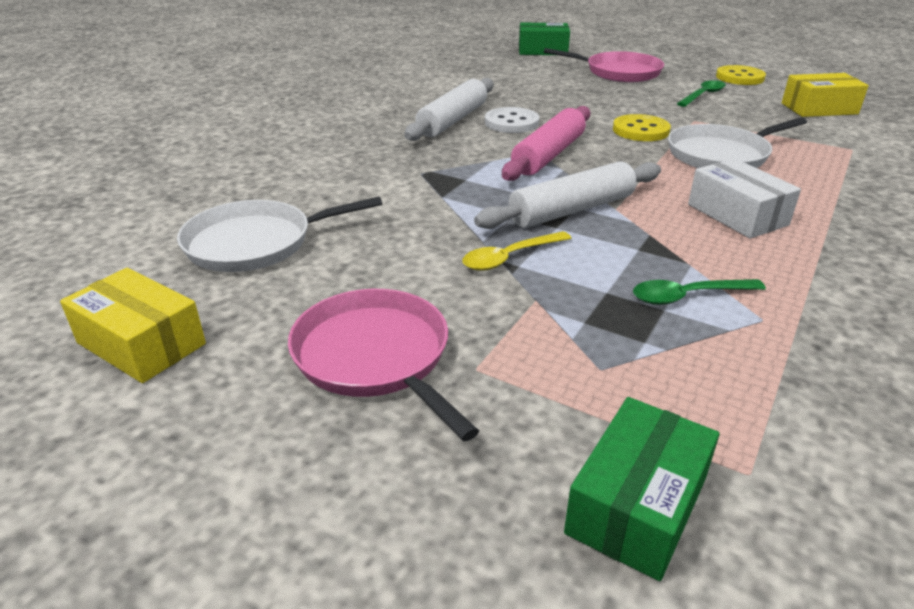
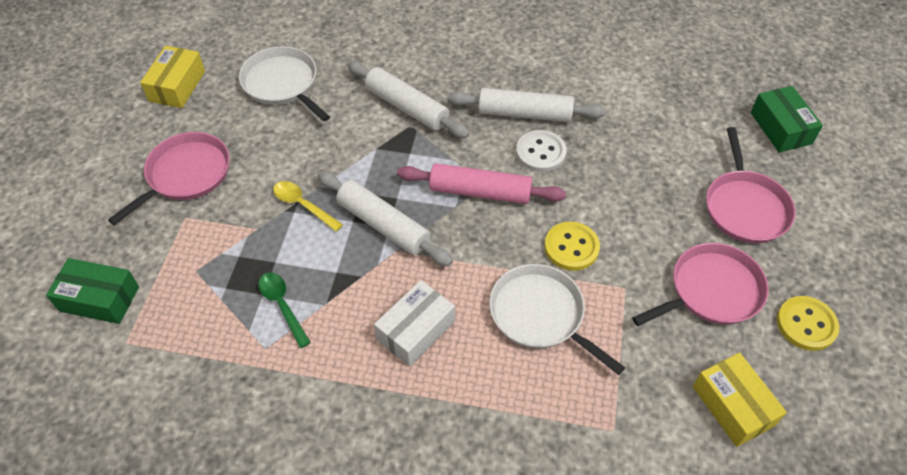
camera: 70 degrees right, 20 degrees up
green spoon [677,80,726,107] -> pink pan [632,243,769,326]
none -> white rolling pin [347,61,470,138]

